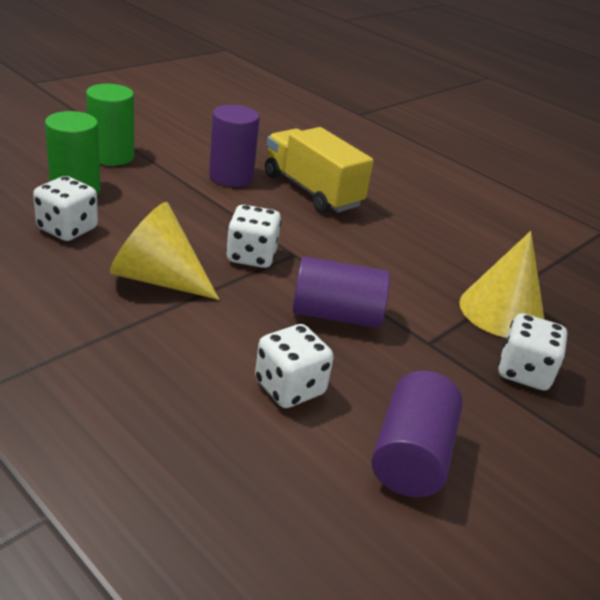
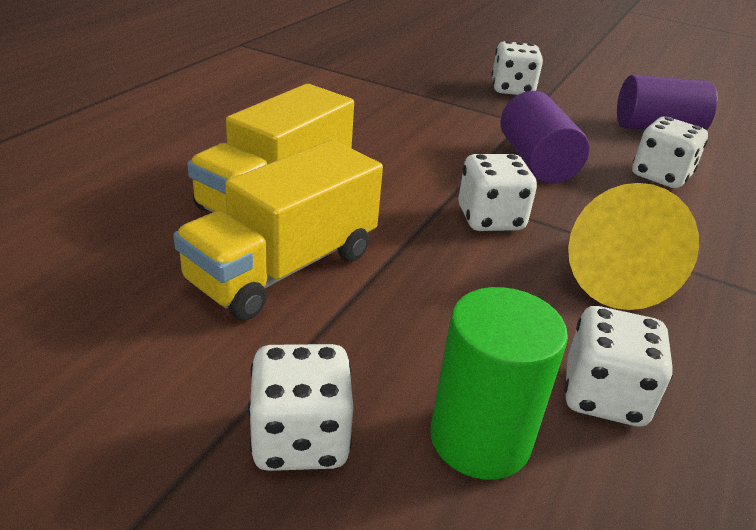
camera: 105 degrees left, 0 degrees up
green cylinder [86,84,134,166] -> white dice [248,344,353,471]
purple cylinder [209,105,259,187] -> yellow truck [173,140,383,320]
yellow cone [459,231,545,338] -> none

